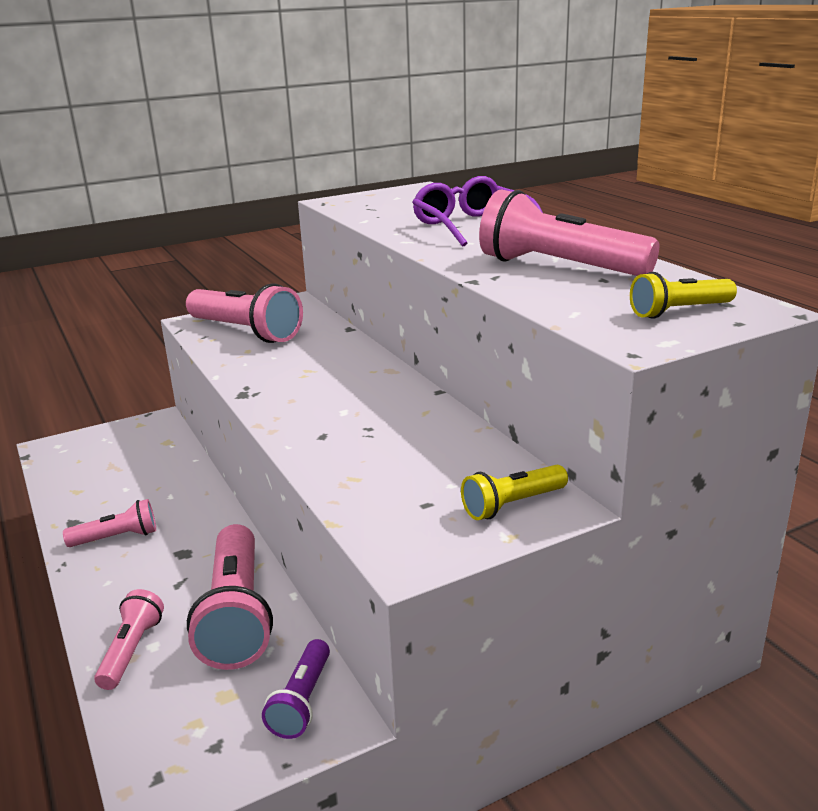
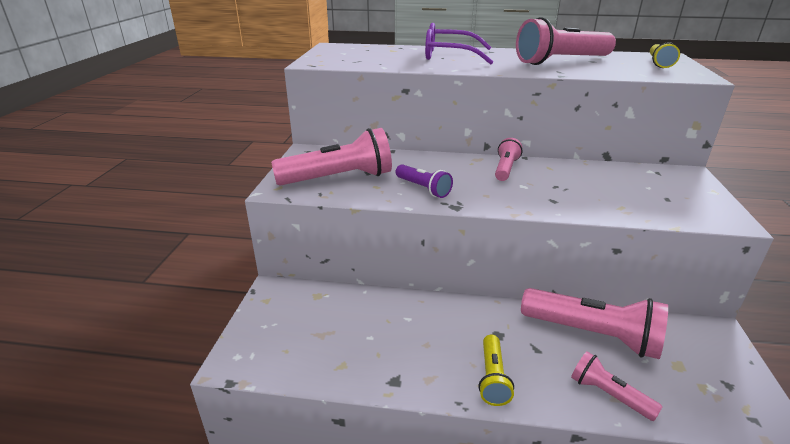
camera: 55 degrees left, 5 degrees up
pink flashlight [63,499,156,547] -> pink flashlight moved to [495,138,522,181]
purple flashlight [262,639,330,739] -> purple flashlight moved to [396,164,453,198]
yellow flashlight [461,465,568,520] -> yellow flashlight moved to [478,335,514,406]

